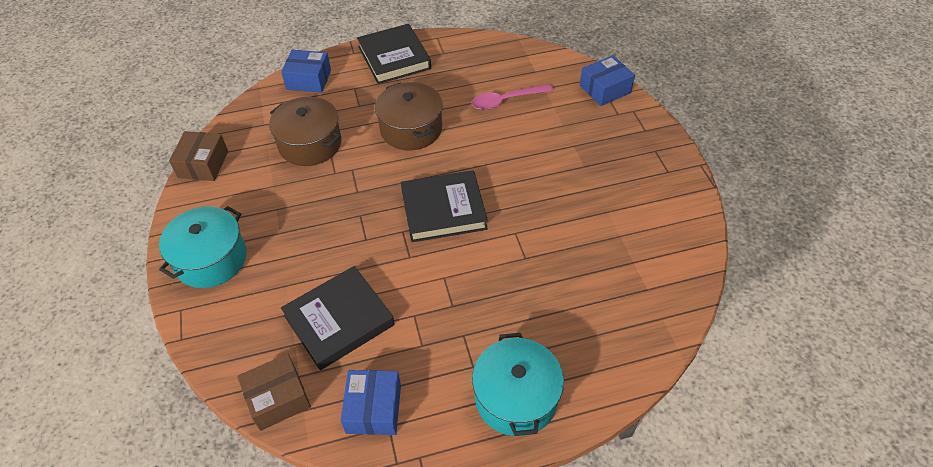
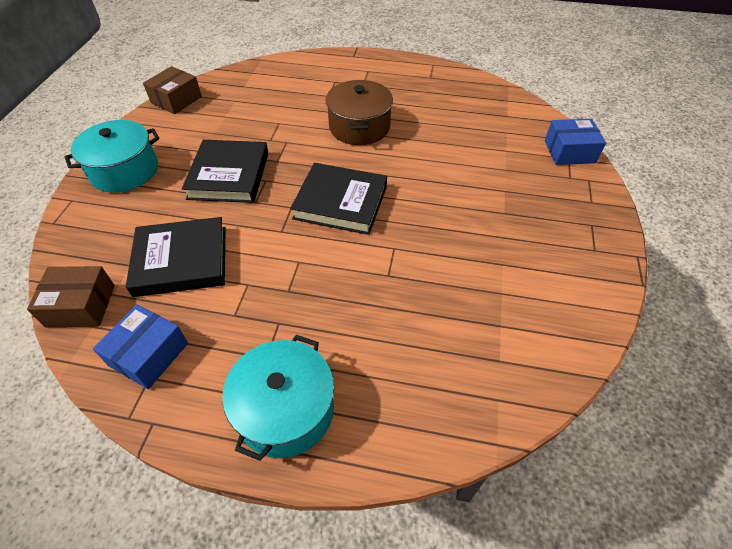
camera: 25 degrees right, 0 degrees up
brown pot [269,97,342,166] -> none
blue box [281,50,331,93] -> none
black book [357,24,431,84] -> black book moved to [182,140,269,203]
pink spoon [471,84,554,110] -> none

